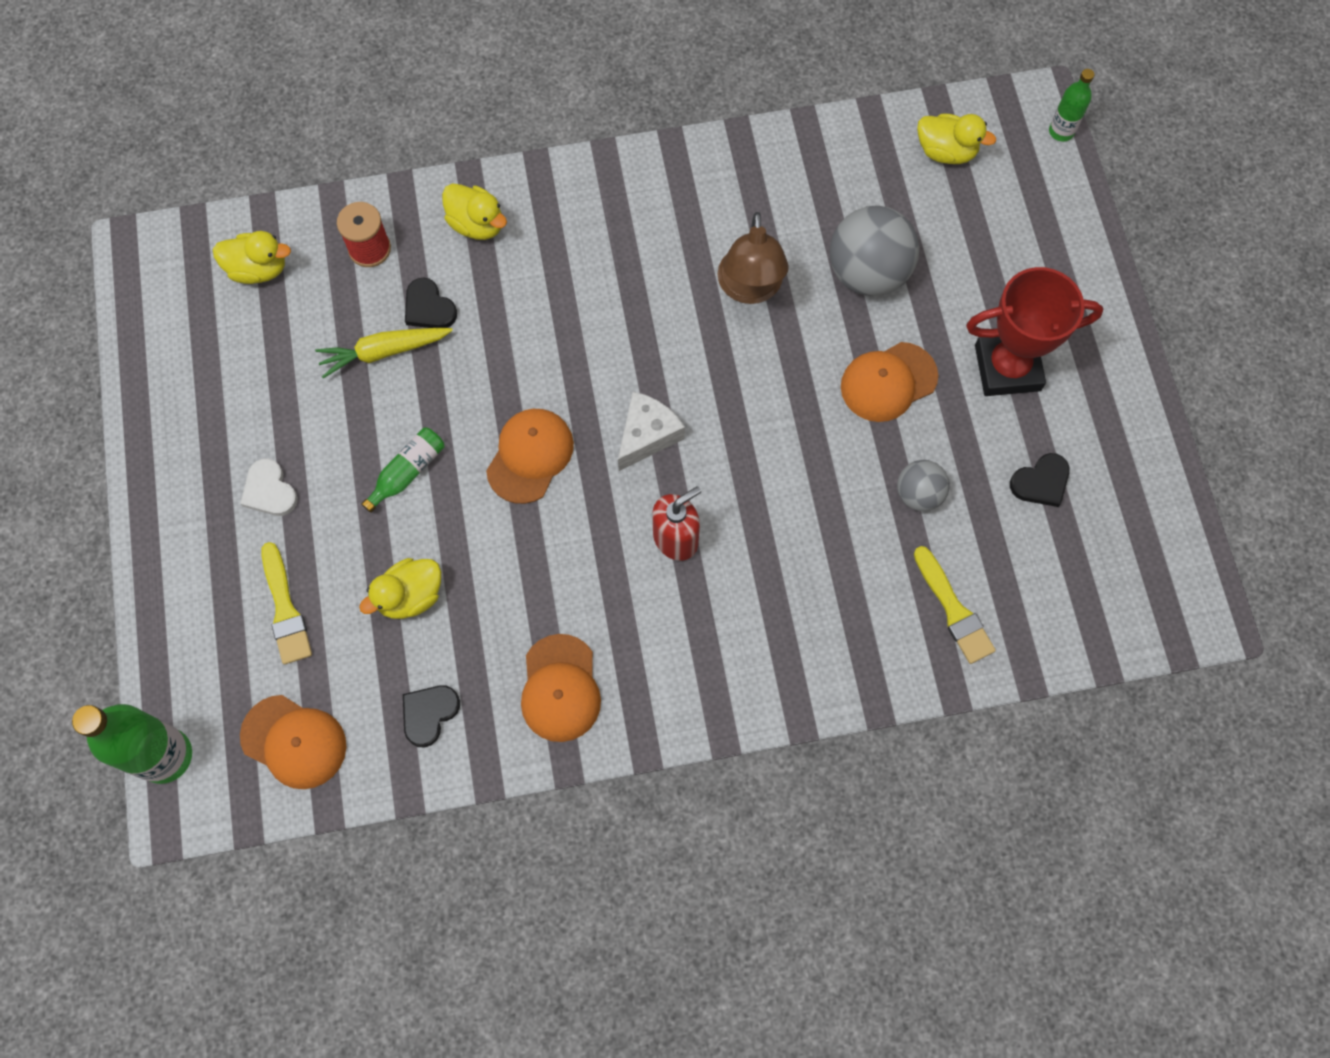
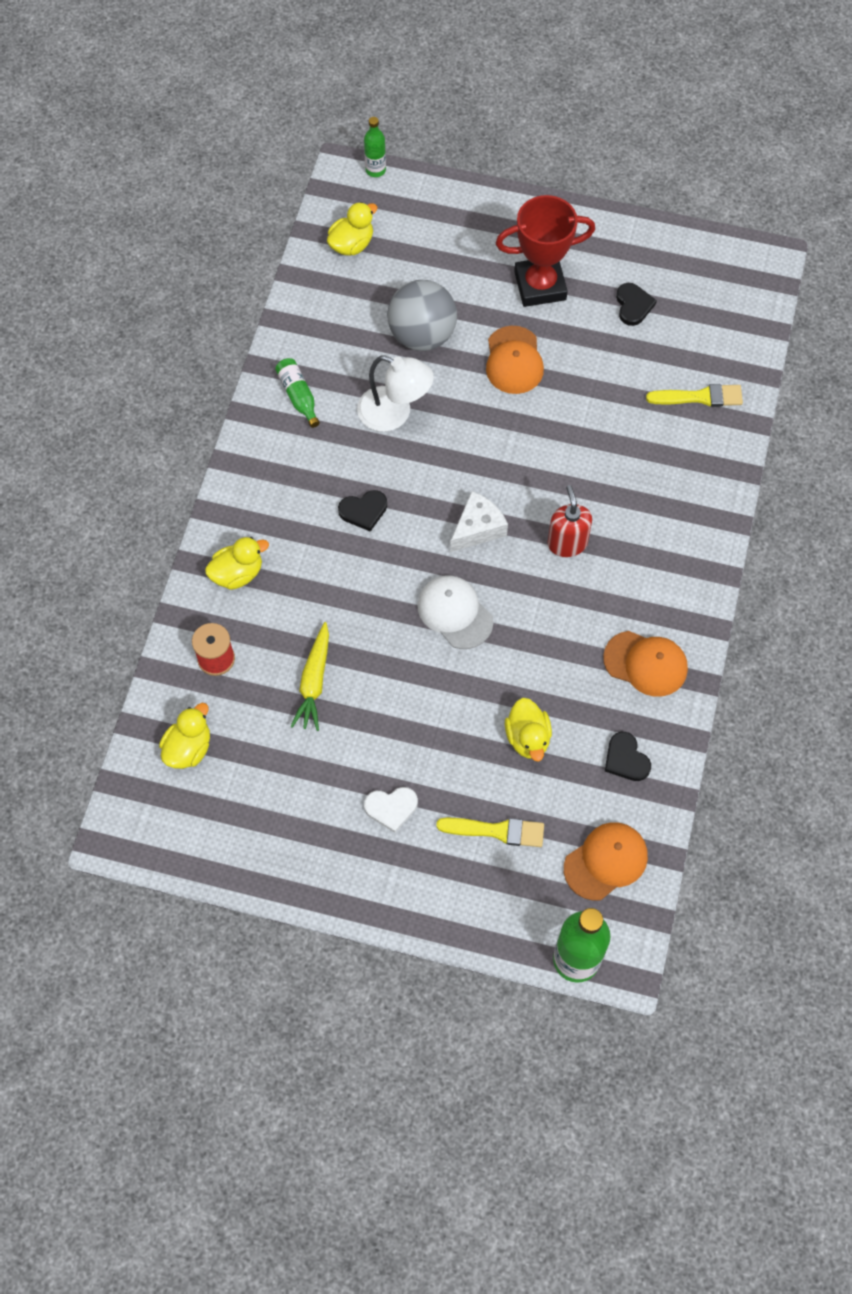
camera: 65 degrees left, 5 degrees down
green bottle [361,428,444,513] -> green bottle moved to [275,358,320,428]
black heart [405,278,457,328] -> black heart moved to [338,490,387,531]
orange cap [486,409,574,504] -> white cap [417,575,493,649]
white cheese [618,392,685,471] -> white cheese turned 75 degrees clockwise [450,491,508,552]
brown lamp [718,212,789,304] -> white lamp [357,356,434,432]
grey ball [897,460,950,511] -> none
red trophy [966,267,1103,396] -> red trophy turned 60 degrees clockwise [496,195,595,307]

